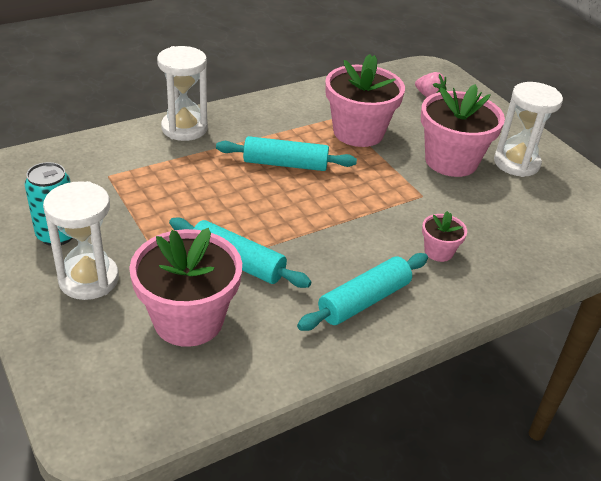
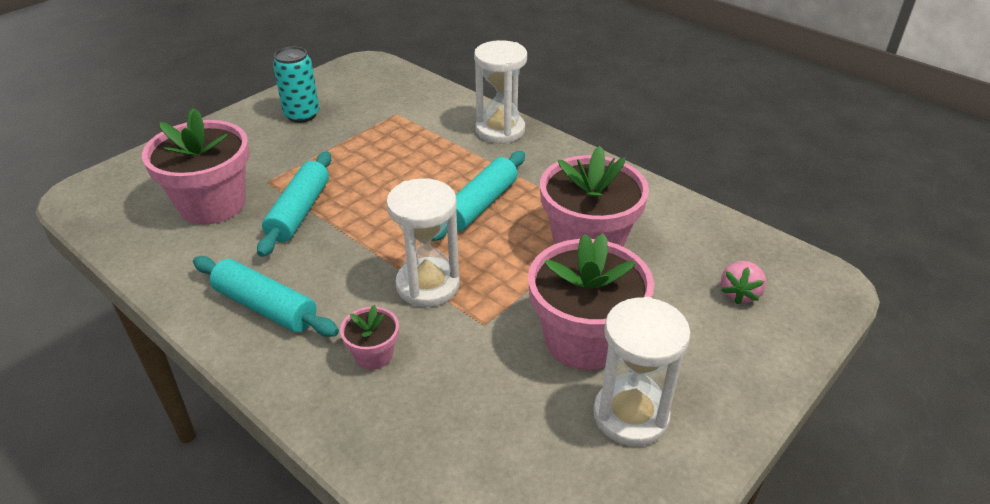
camera: 75 degrees right, 0 degrees up
white hourglass [43,181,119,300] -> white hourglass moved to [386,178,460,307]
turquoise rolling pin [216,136,357,171] -> turquoise rolling pin turned 45 degrees clockwise [431,151,525,241]

